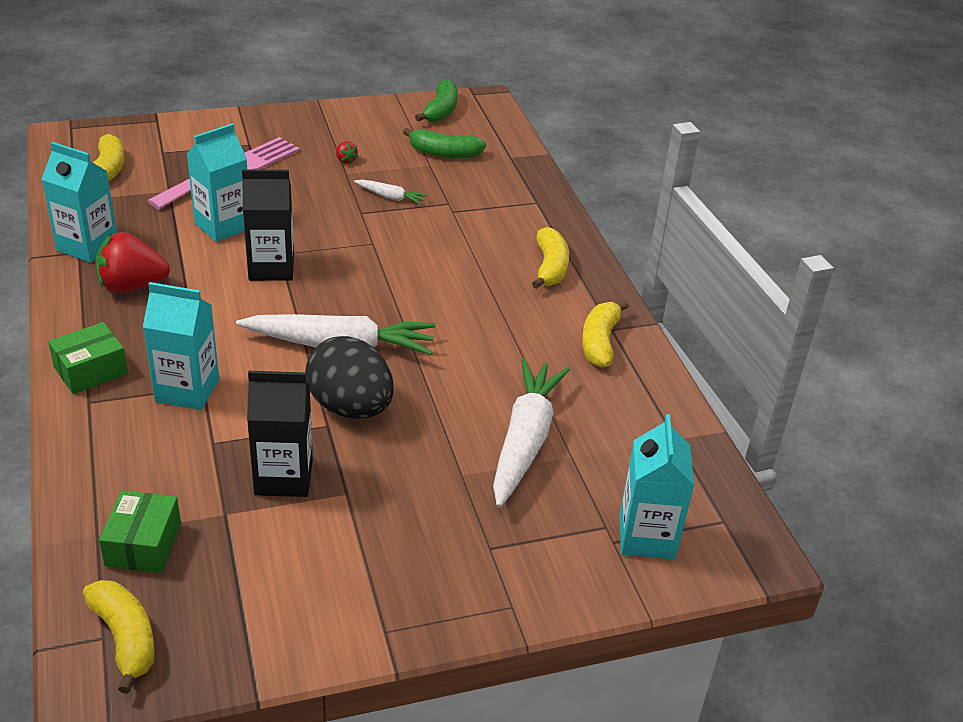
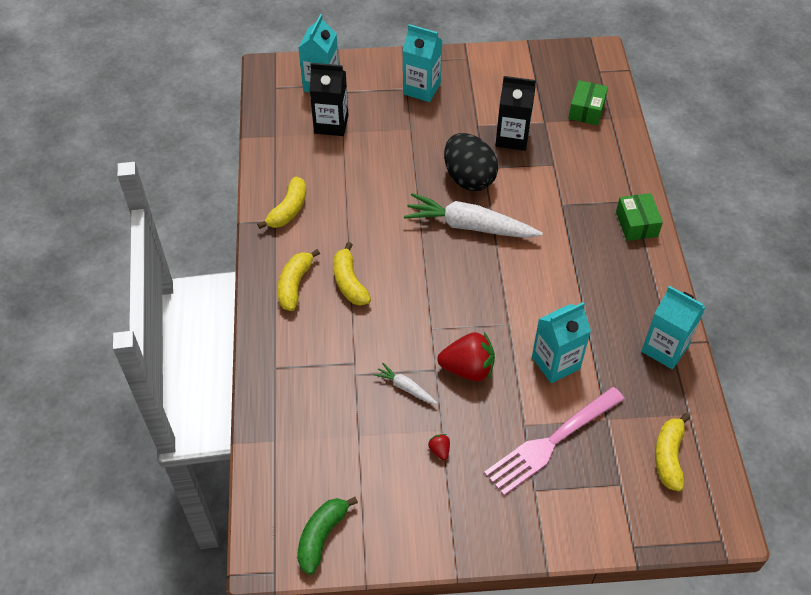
camera: 165 degrees left, 15 degrees up
green box [48,322,128,394] -> green box turned 75 degrees counterclockwise [616,193,663,241]
yellow banana [83,580,155,694] -> yellow banana moved to [333,242,371,306]
red strawberry [95,232,170,293] -> red strawberry moved to [437,332,495,381]
turquoise carton [143,282,219,410] -> turquoise carton moved to [403,24,442,102]
black carton [242,170,294,281] -> black carton moved to [310,63,348,136]
green banana [403,128,486,158] -> none
white carrot [493,358,570,508] -> none

